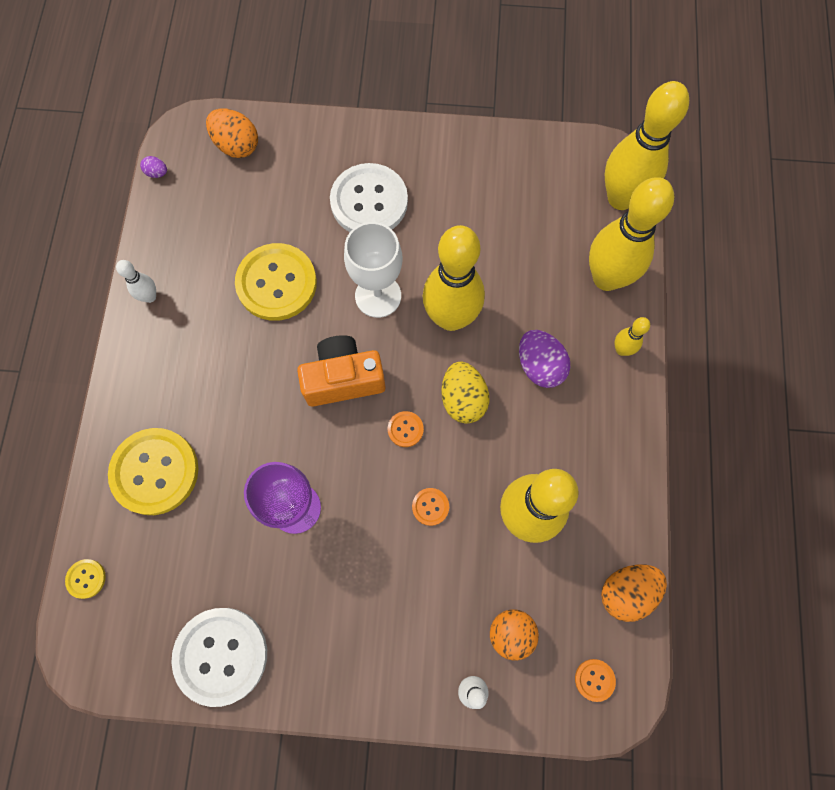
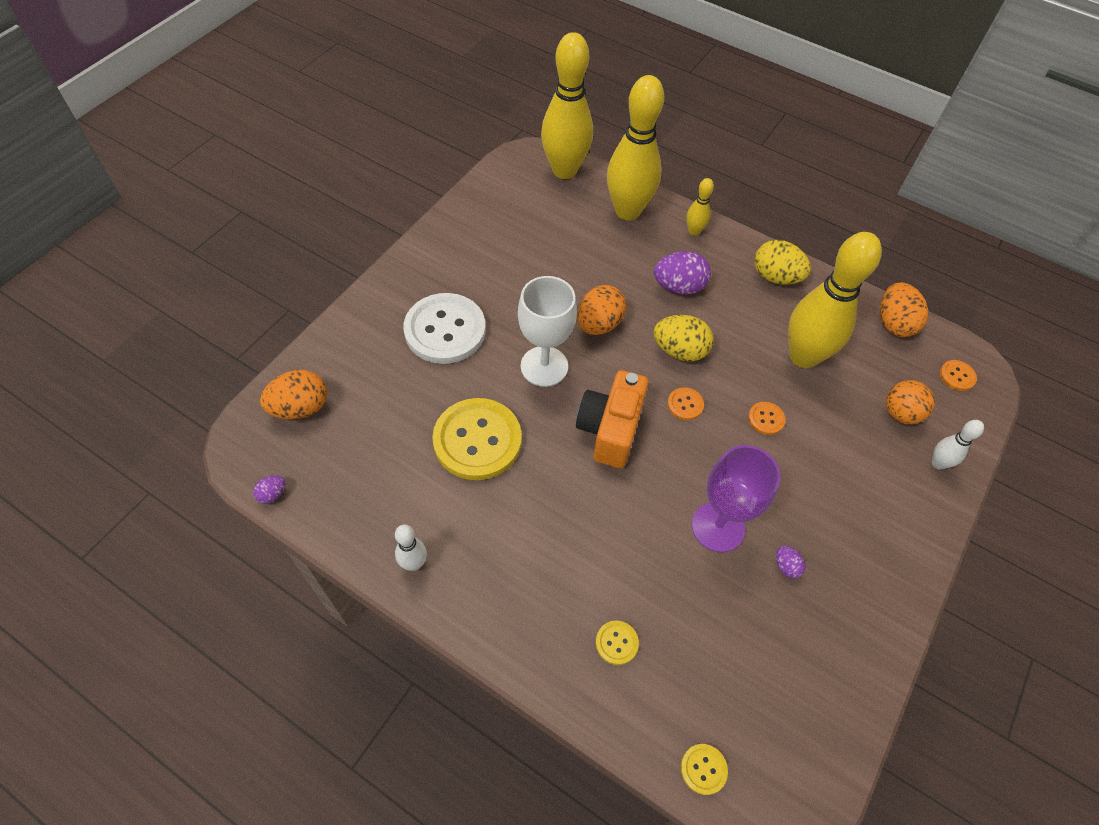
camera: 65 degrees left, 15 degrees down
yellow button [108,428,198,515] -> yellow button [596,621,639,665], size x0.43
white button [171,608,267,707] -> none
yellow bowling pin [423,225,485,331] -> orange egg [577,285,626,335]
none -> yellow egg [754,240,811,284]
none -> purple egg [776,546,806,578]

